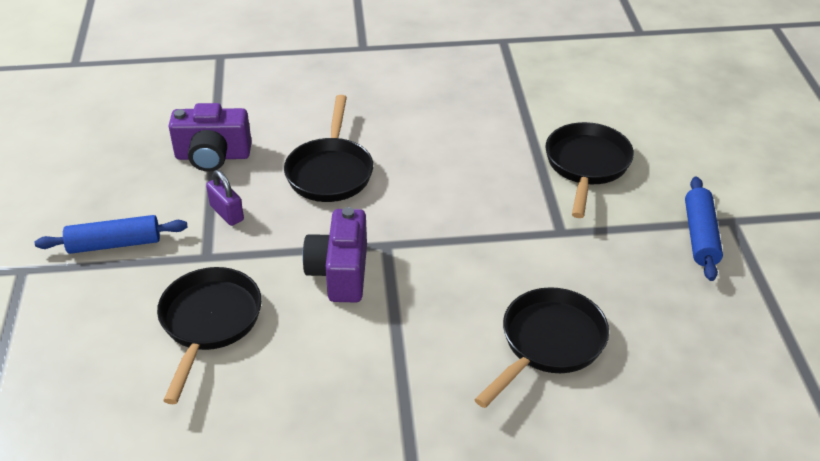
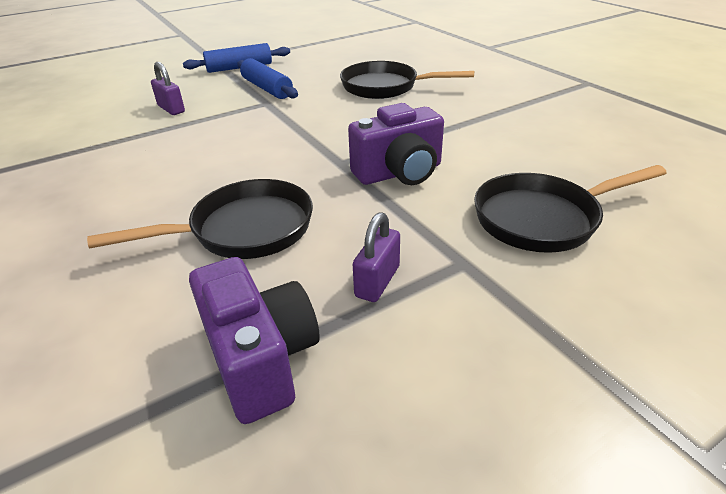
camera: 115 degrees left, 5 degrees down
blue rolling pin [35,215,187,254] -> blue rolling pin moved to [237,58,298,99]
black pan [545,122,634,218] -> purple padlock [151,62,185,115]

